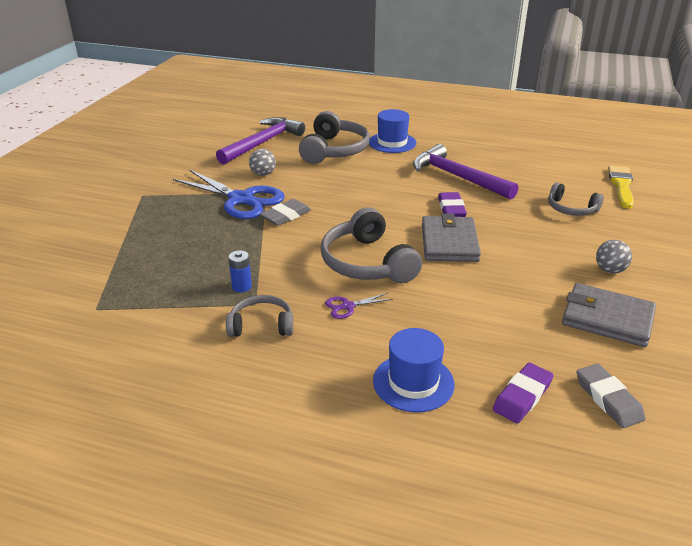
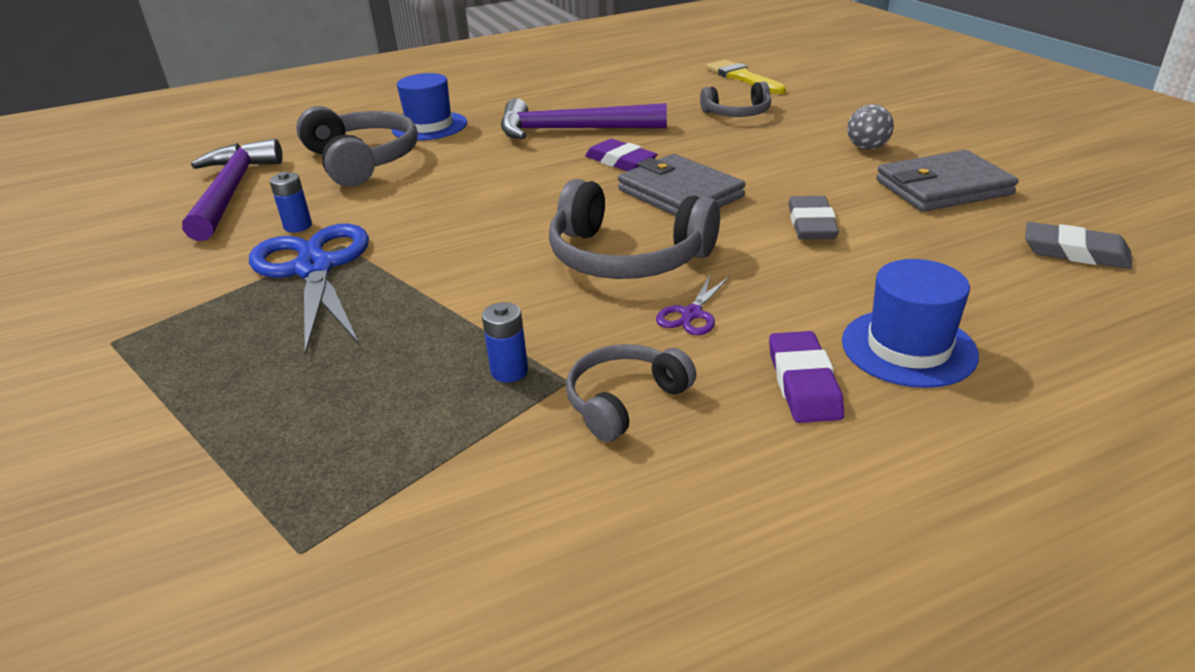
camera: 40 degrees left, 0 degrees up
blue scissors [173,169,285,219] -> blue scissors turned 105 degrees counterclockwise [249,224,369,355]
grey ball [249,149,276,176] -> blue battery [269,172,312,232]
grey eraser [260,199,311,226] -> grey eraser moved to [788,196,839,240]
purple eraser [493,363,554,423] -> purple eraser moved to [769,331,844,423]

